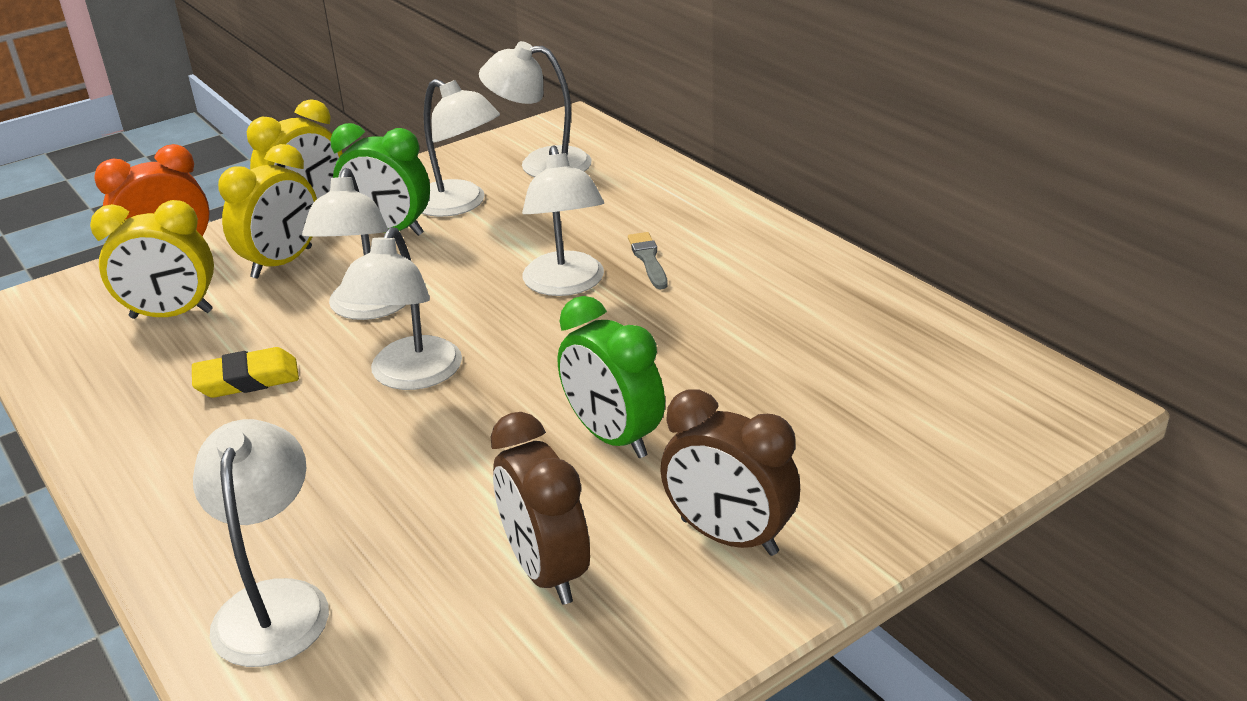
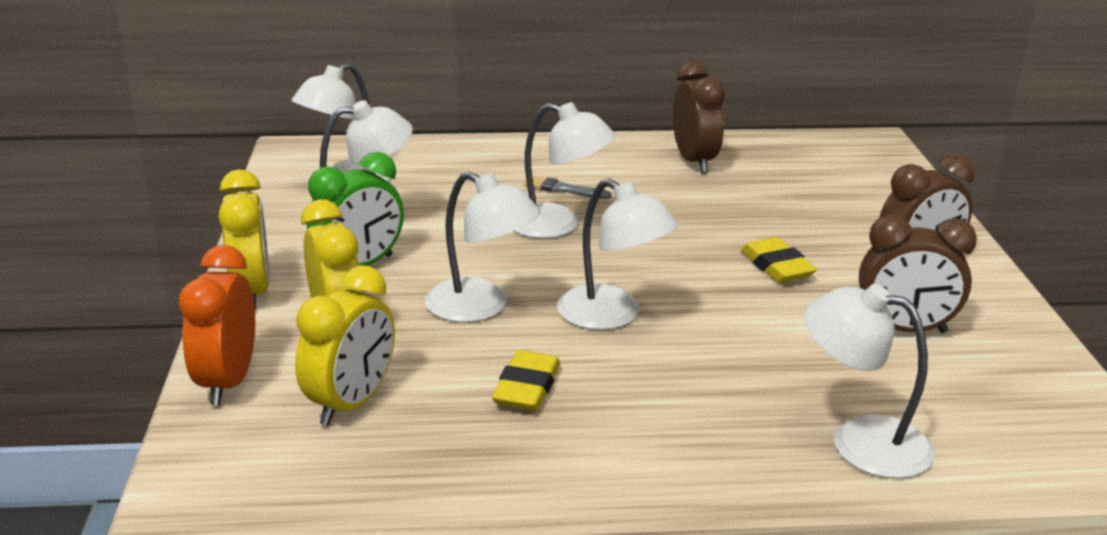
camera: 60 degrees left, 5 degrees down
green clock [558,296,665,458] -> yellow eraser [741,237,817,283]
none -> brown clock [673,61,725,173]

